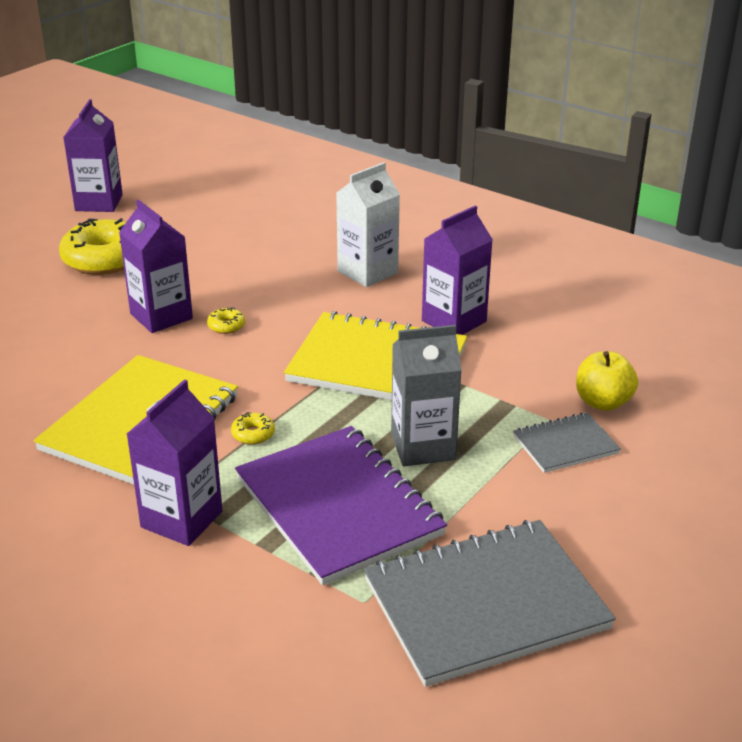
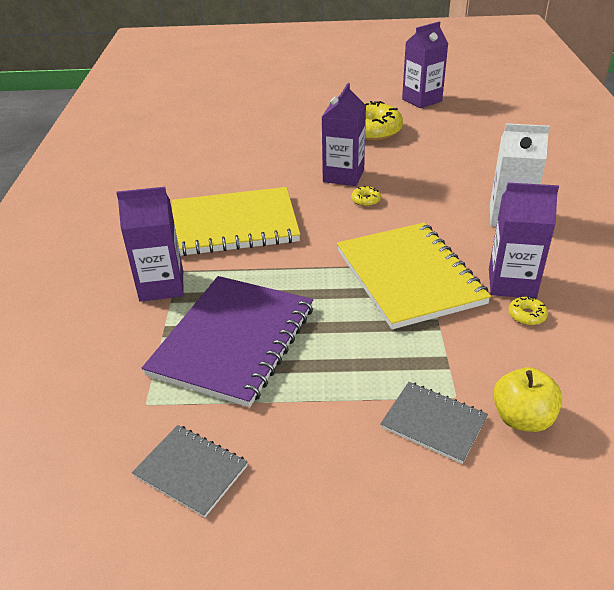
camera: 55 degrees right, 5 degrees up
yellow donut [231,412,275,445] -> yellow donut moved to [508,296,548,325]
grey notebook [364,520,616,687] -> grey notebook [132,425,248,518], size x0.50
grey carton [391,325,462,466] -> none

